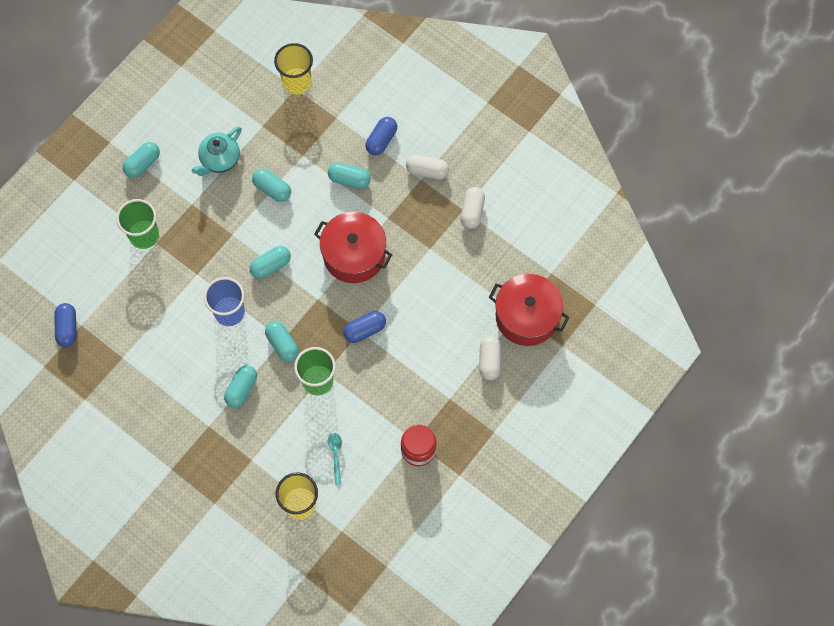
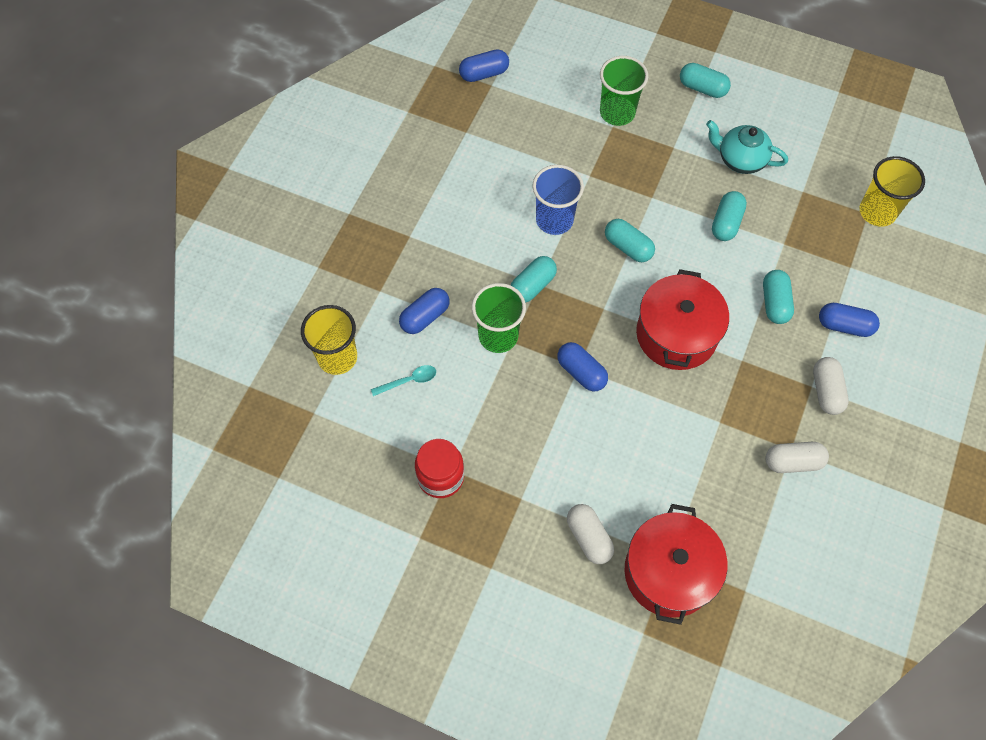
camera: 75 degrees right, 5 degrees down
turquoise capsule [224,365,257,408] -> none
white capsule [479,336,501,381] -> white capsule turned 75 degrees clockwise [567,504,614,564]
none -> blue capsule [399,288,450,334]

